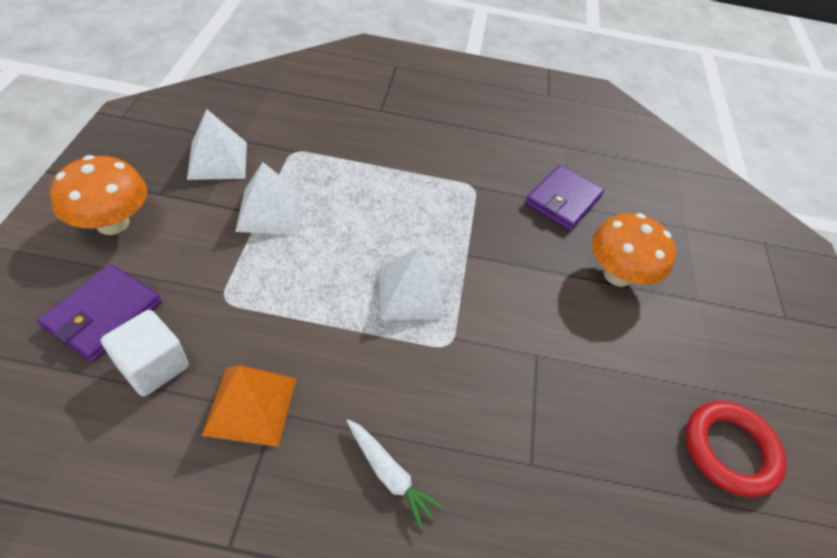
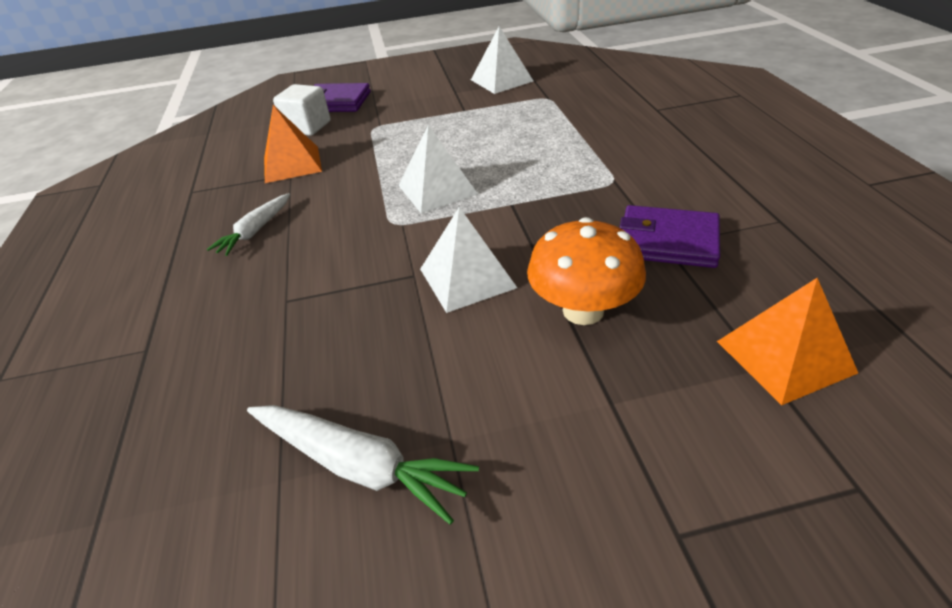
camera: 80 degrees right, 10 degrees down
orange mushroom [50,155,147,235] -> none
white pyramid [235,162,302,235] -> white pyramid moved to [420,207,517,313]
red ring [686,401,787,498] -> white carrot [247,405,479,525]
none -> orange pyramid [717,278,858,405]

